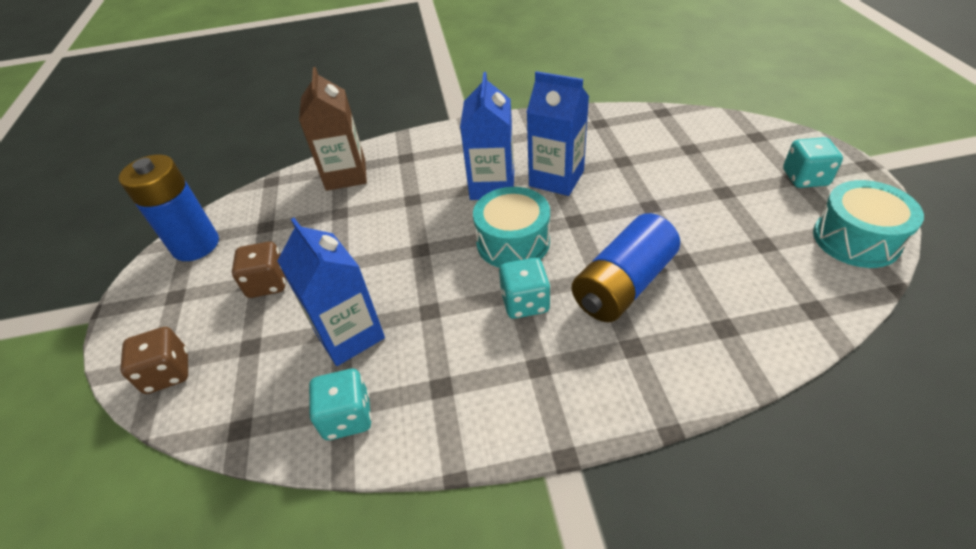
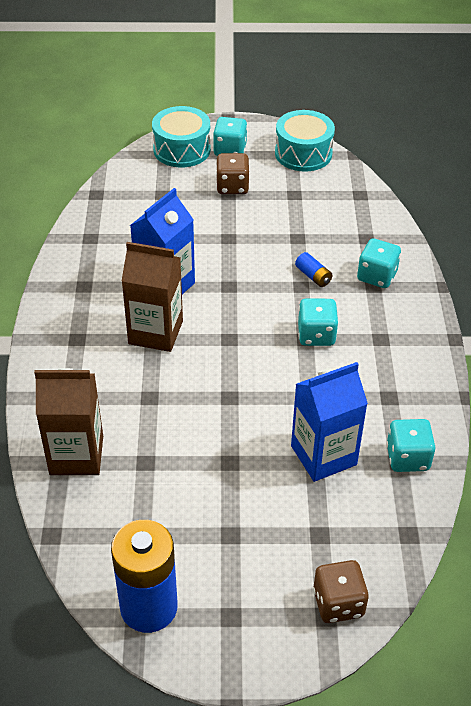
camera: 85 degrees left, 0 degrees up
brown dice [232,241,286,298] -> brown dice moved to [216,153,250,194]
blue carton [460,72,514,200] -> brown carton [122,242,183,352]
turquoise drum [473,187,550,268] -> turquoise drum moved to [152,106,211,167]
blue battery [572,213,680,322] -> blue battery [295,252,332,287], size x0.42
none -> turquoise dice [357,238,401,288]

